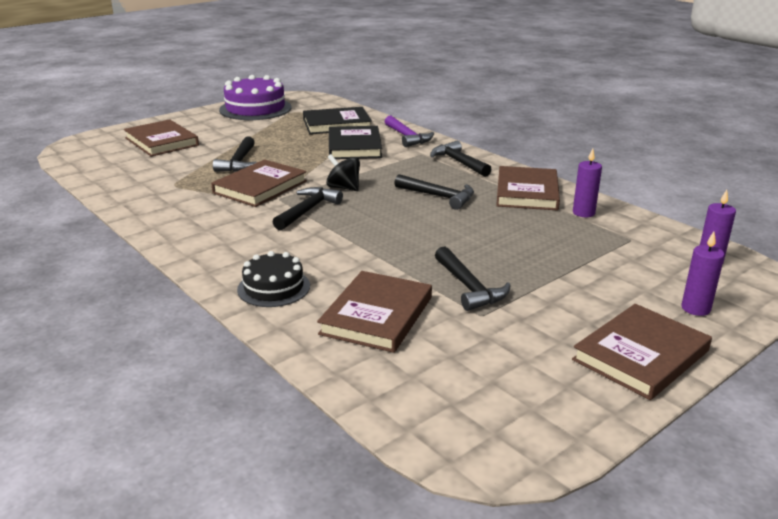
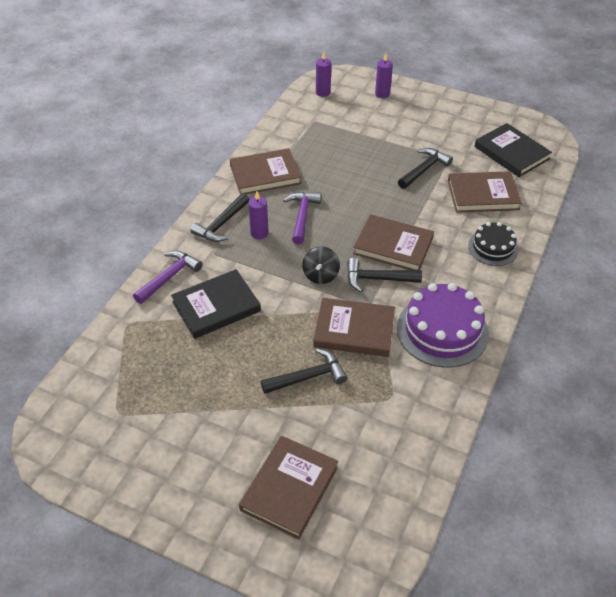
camera: 115 degrees left, 20 degrees up
purple cake [219,75,292,120] -> purple cake moved to [397,283,489,368]
black book [303,107,372,134] -> black book moved to [474,123,552,177]
black hammer [395,174,474,210] -> purple hammer [283,192,321,245]
brown book [572,304,712,400] -> brown book moved to [353,214,434,270]
purple candle [573,148,602,217] -> purple candle moved to [248,192,269,239]

